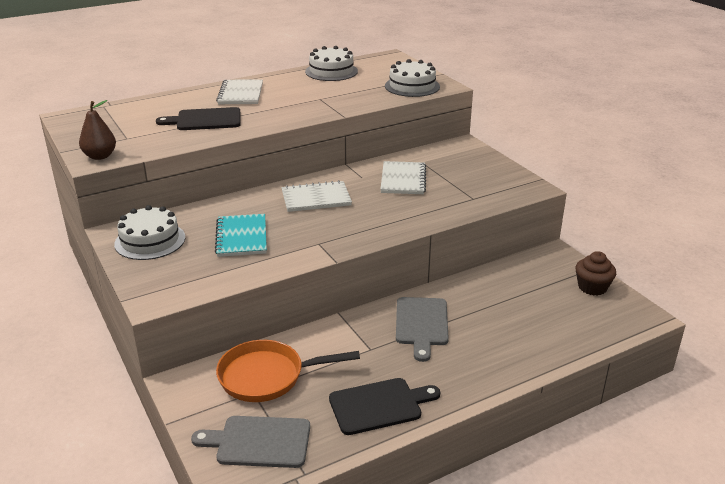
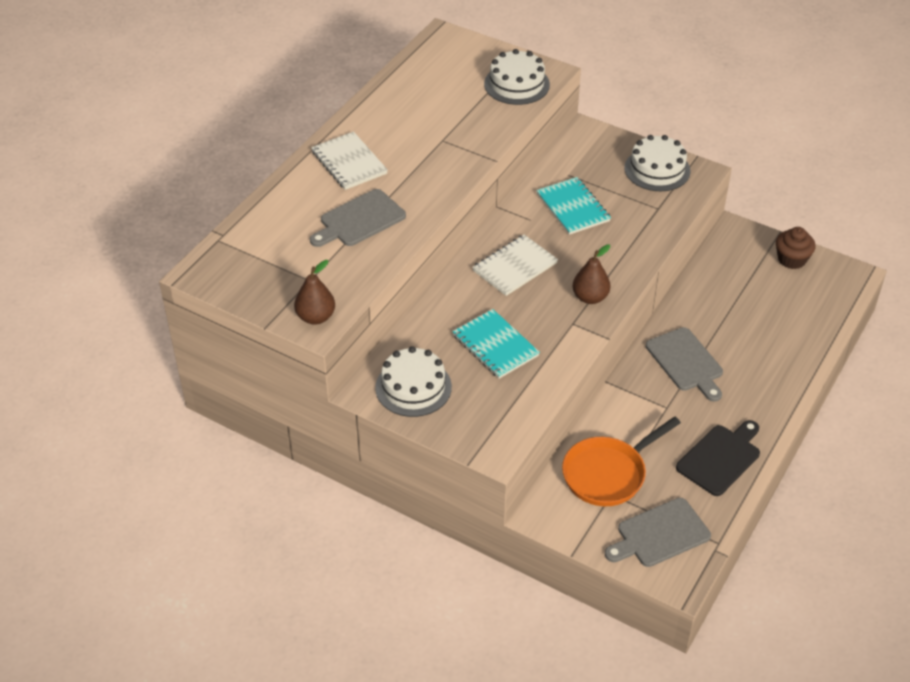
camera: 30 degrees left, 15 degrees up
black cutting board [156,107,241,130] -> grey cutting board [310,189,406,247]
white cake [305,46,358,81] -> white cake moved to [624,135,691,191]
white notebook [380,161,426,194] -> turquoise notebook [536,177,611,235]
none -> brown pear [573,244,610,304]

